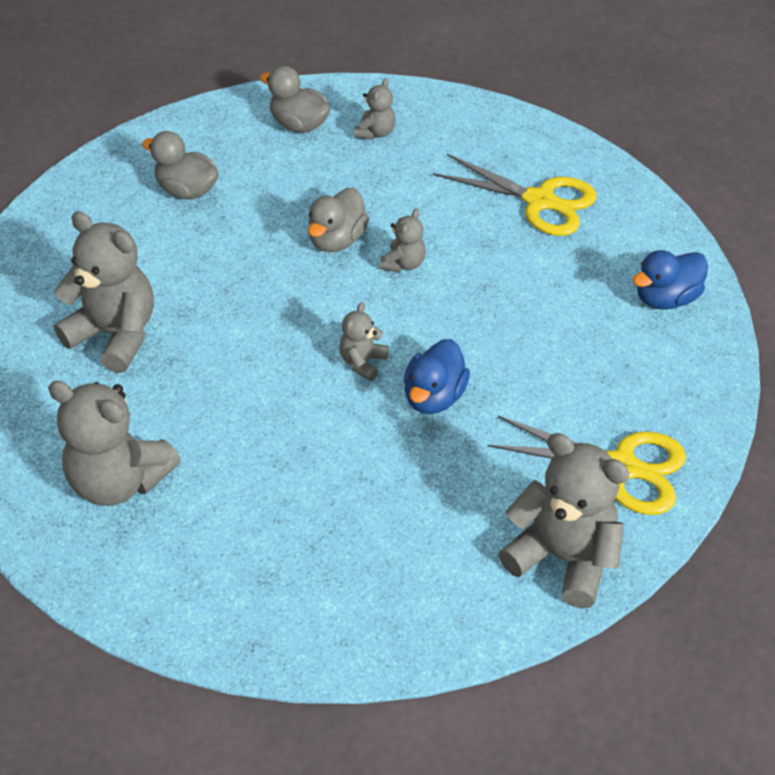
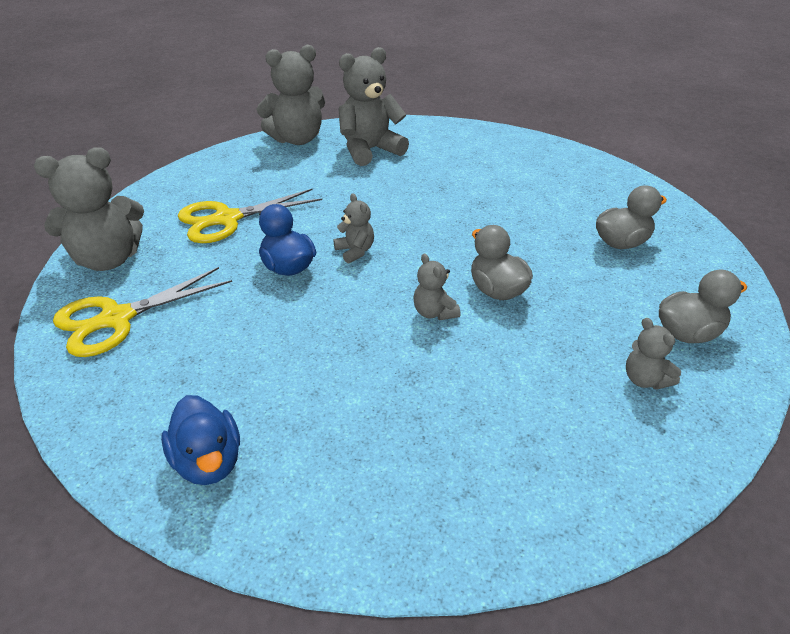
camera: 125 degrees right, 10 degrees down
grey teddy bear [54,211,154,373] -> grey teddy bear moved to [256,45,325,145]
yellow scissors [433,154,597,236] -> yellow scissors moved to [178,189,322,243]
blue duck [633,250,708,310] -> blue duck turned 150 degrees clockwise [161,395,240,485]

